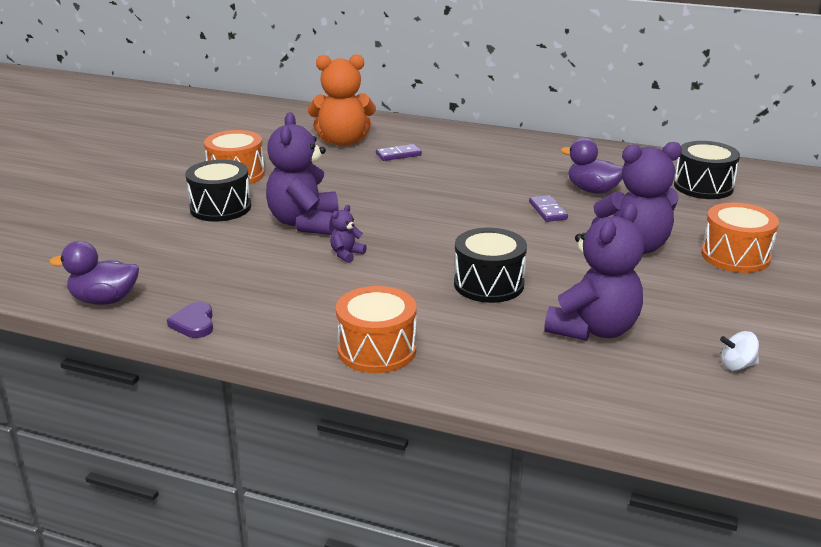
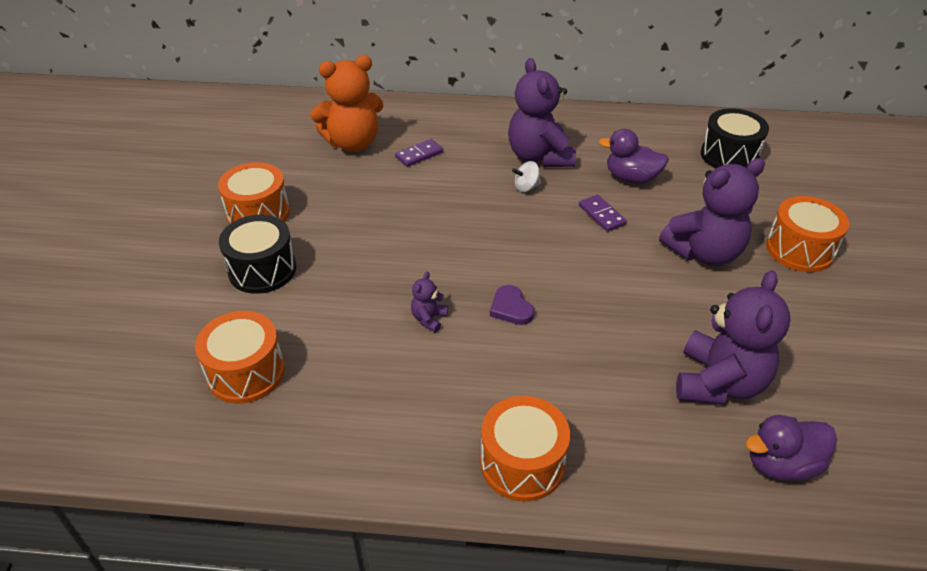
camera: 15 degrees left, 15 degrees up
purple duck [49,241,139,305] -> purple duck moved to [745,415,837,481]
purple heart [167,302,213,338] -> purple heart moved to [490,285,534,325]
purple teddy bear [266,112,339,235] -> purple teddy bear moved to [508,58,576,167]
black drum [454,228,527,303] -> none
white spinning top [720,331,759,371] -> white spinning top moved to [512,161,541,192]
none -> orange drum [195,311,285,404]

